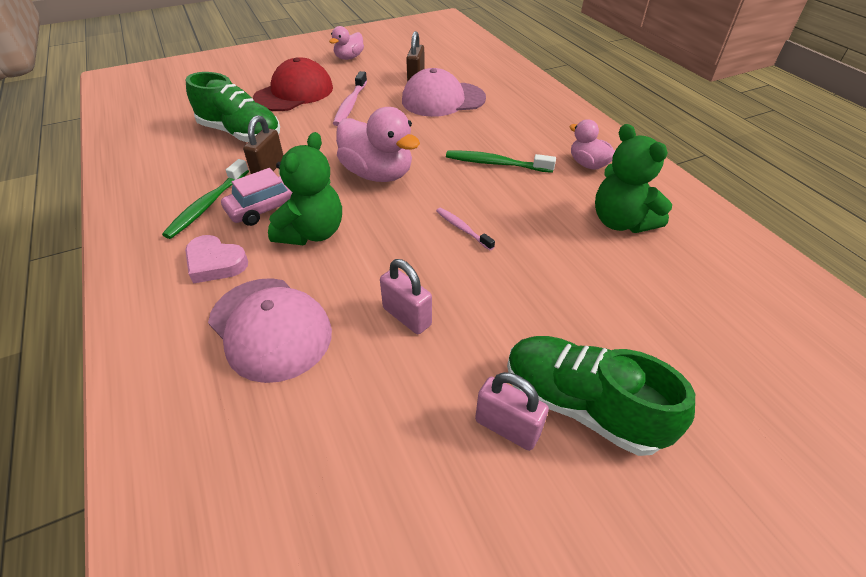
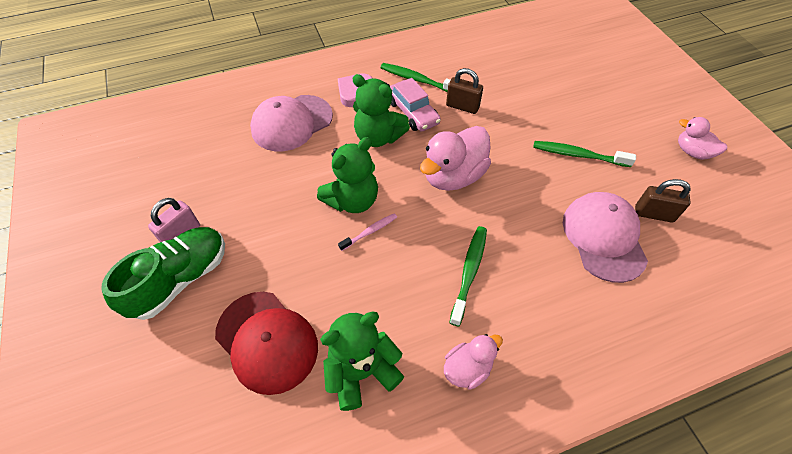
camera: 95 degrees right, 10 degrees up
green shoe [186,72,280,142] -> none
red cap [253,58,333,111] -> red cap moved to [215,292,318,395]
pink toothbrush [333,71,367,126] -> green toothbrush [533,141,636,167]
pink padlock [380,259,432,334] -> none
none -> green teddy bear [317,137,378,213]

